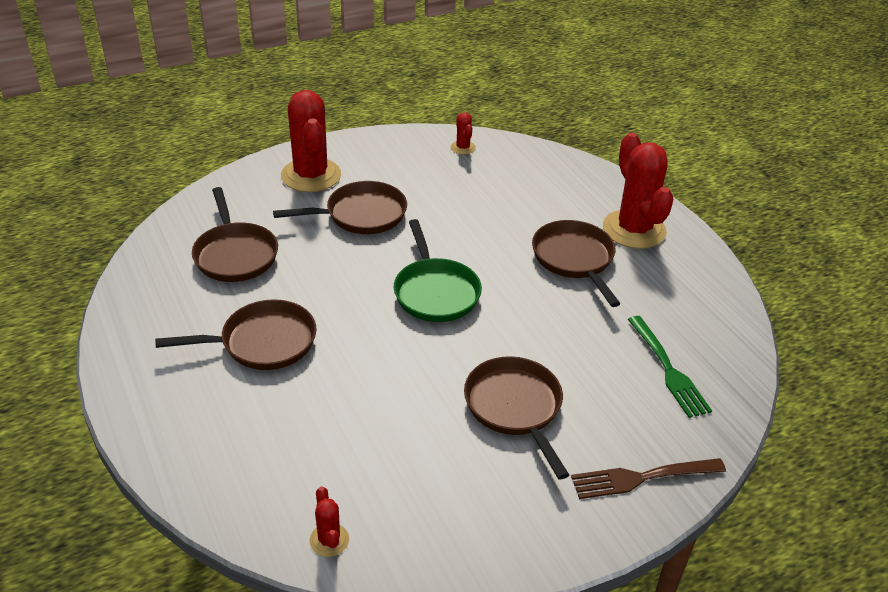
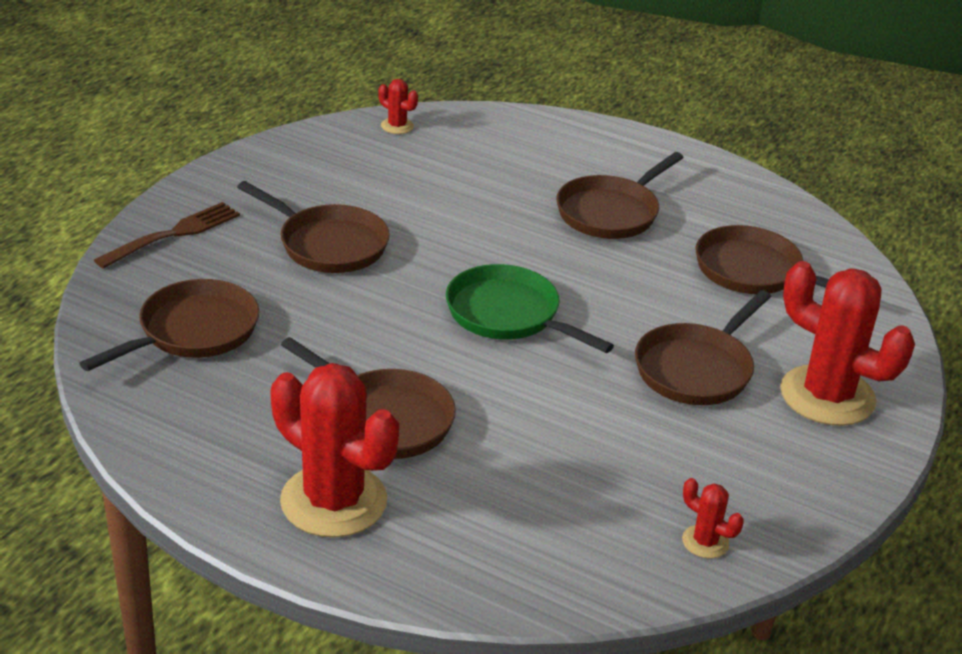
camera: 145 degrees right, 5 degrees down
green fork [628,316,712,418] -> brown pan [79,279,259,371]

